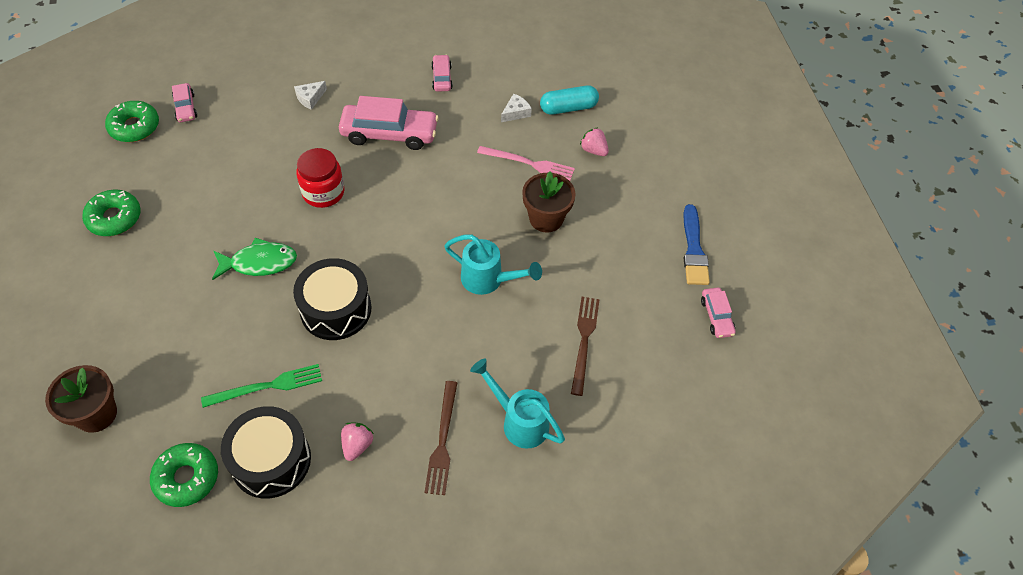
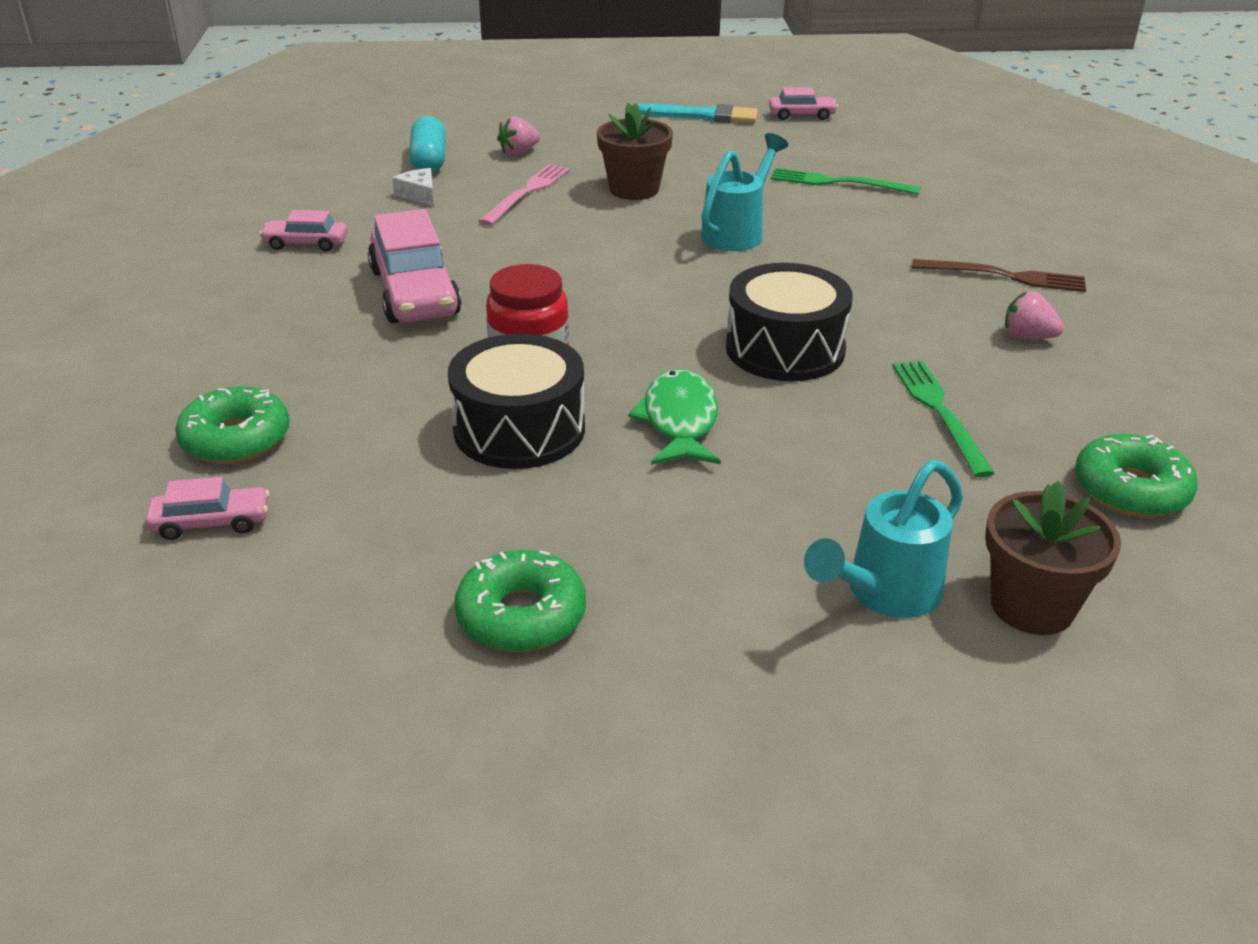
camera: 80 degrees left, 20 degrees down
green donut [105,101,159,142] -> green donut moved to [175,386,290,464]
black drum [221,406,311,499] -> black drum moved to [448,334,585,469]
white cheese [294,81,327,110] -> none
pink car [339,96,439,150] -> pink car turned 150 degrees clockwise [368,209,461,323]
turquoise watering can [470,358,565,449] -> turquoise watering can moved to [804,460,963,618]
brown fork [571,297,600,396] -> green fork [771,168,921,195]
blue brush [684,204,710,285] -> turquoise brush [637,103,758,123]

